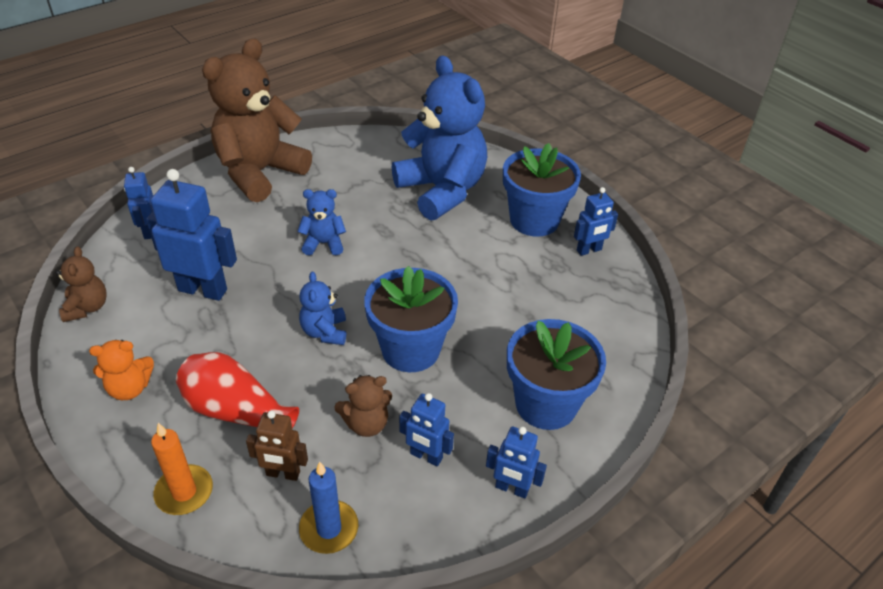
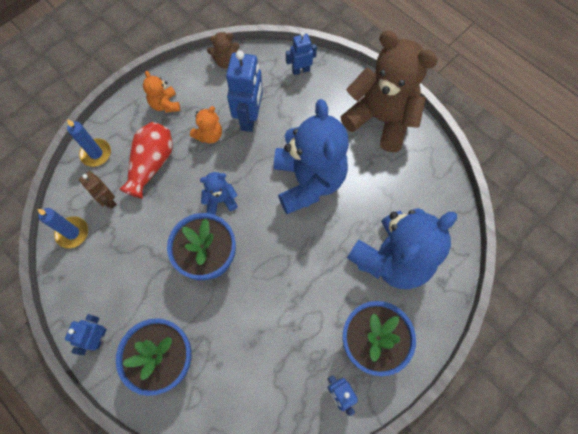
camera: 85 degrees right, 25 degrees up
orange candle [151,423,213,515] -> blue candle [67,119,111,167]
brown robot [246,410,308,481] -> brown robot turned 45 degrees counterclockwise [79,171,117,209]
blue teddy bear [297,189,346,256] -> blue teddy bear [274,99,349,214], size x2.26
brown teddy bear [334,375,392,437] -> none
blue robot [399,393,454,466] -> none
none -> orange teddy bear [190,106,222,144]

